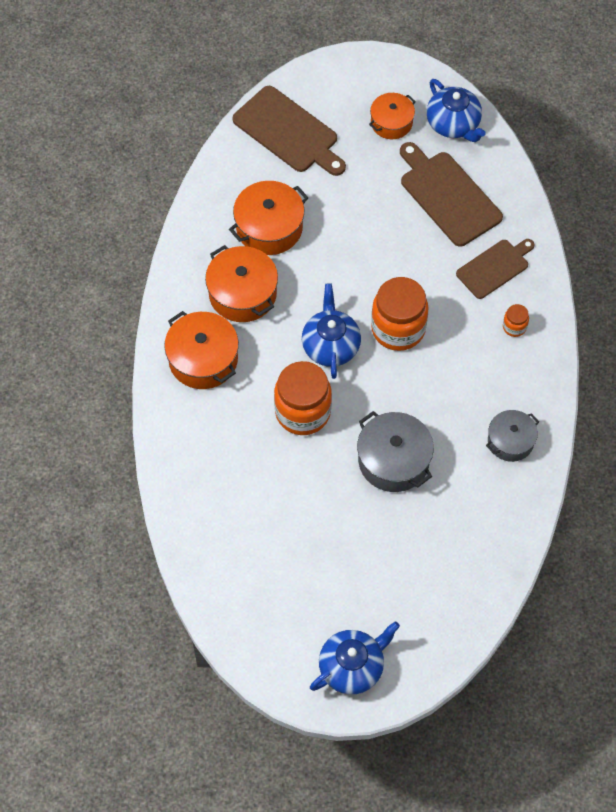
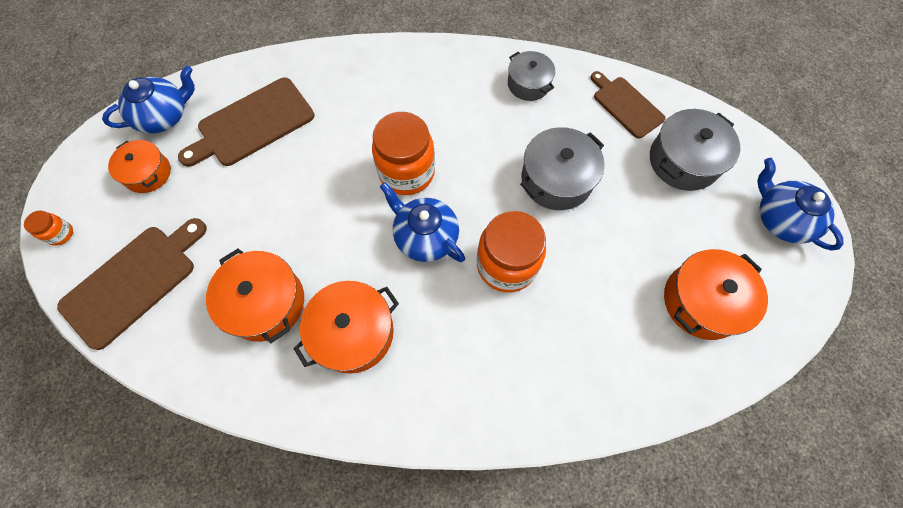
camera: 90 degrees left, 5 degrees up
orange pot [164,311,239,389] -> orange pot moved to [664,249,768,340]
blue teapot [302,283,361,379] -> blue teapot turned 45 degrees clockwise [380,182,465,262]
brown cutting board [456,239,535,299] -> brown cutting board moved to [590,71,666,139]
orange jar [503,304,529,337] -> orange jar moved to [24,211,73,246]
none -> grey pot [650,109,741,191]

